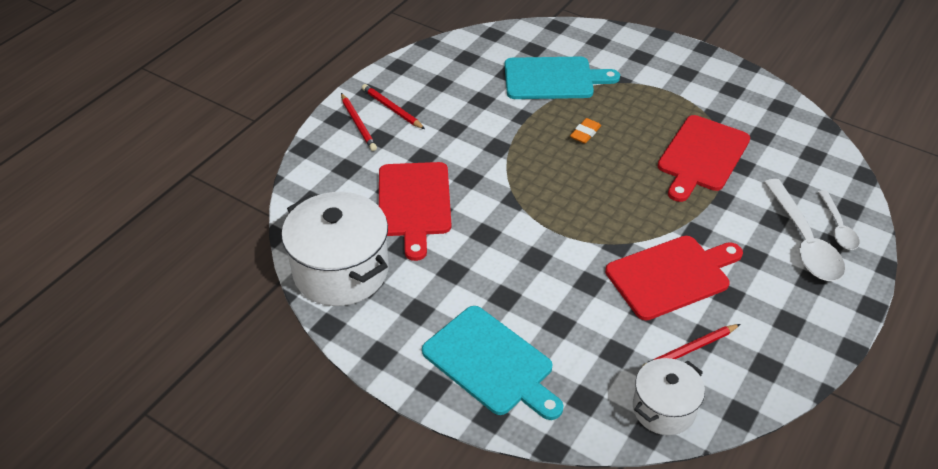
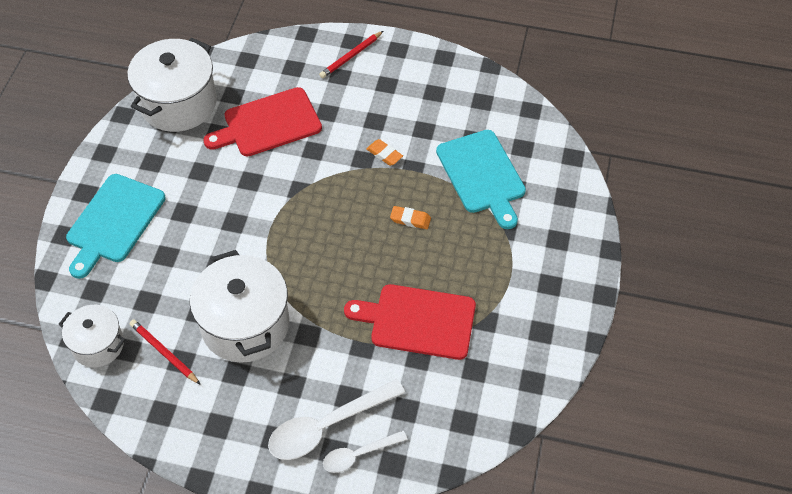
camera: 70 degrees right, 10 degrees up
red pencil [362,84,425,129] -> none
red cutting board [605,236,743,320] -> white pot [190,250,289,363]
none -> orange eraser [367,139,403,166]

